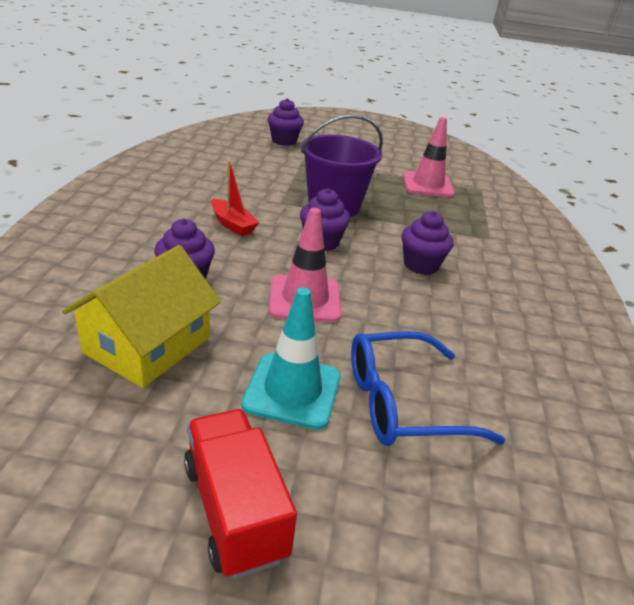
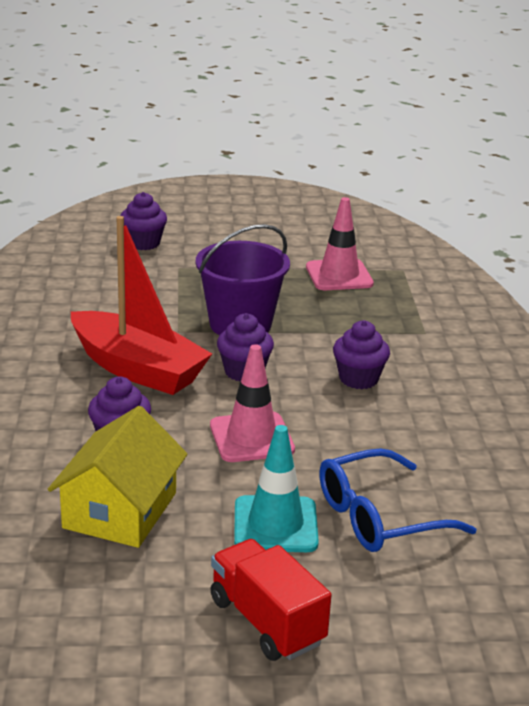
camera: 10 degrees left, 5 degrees down
red boat [211,161,259,236] -> red boat [71,216,212,395], size x2.14

